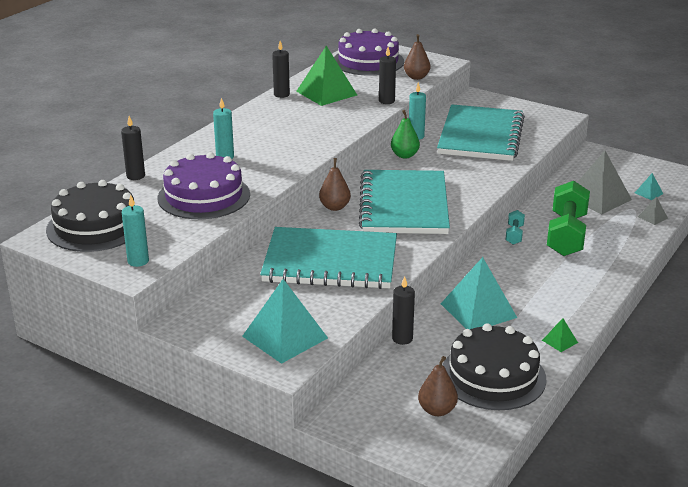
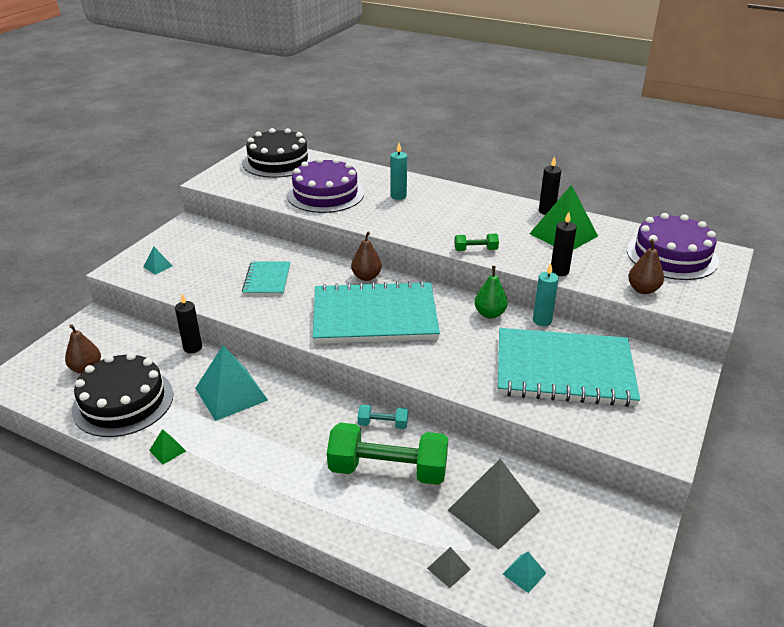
camera: 85 degrees right, 5 degrees up
black candle [121,116,145,180] -> none
turquoise candle [122,195,149,267] -> none
turquoise pyramid [242,279,328,364] -> turquoise pyramid [143,246,172,275], size x0.44
turquoise notebook [260,227,397,289] -> turquoise notebook [242,261,290,295], size x0.49
none -> green dumbbell [455,234,499,251]

